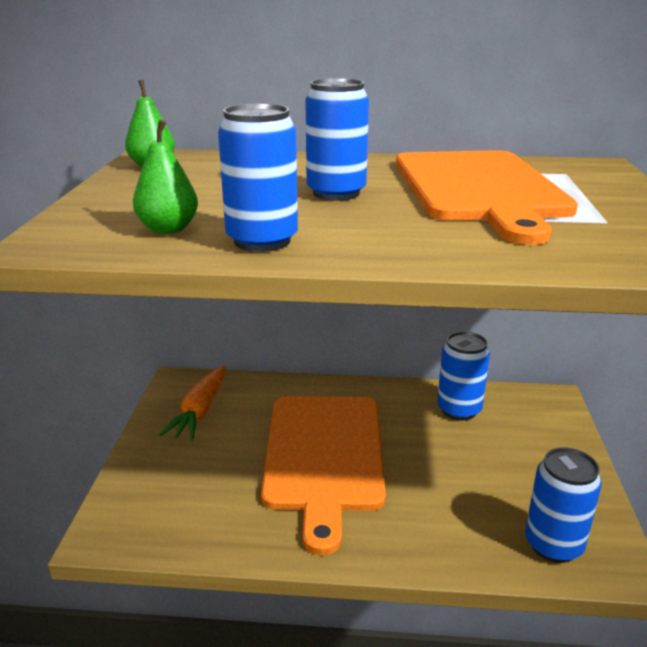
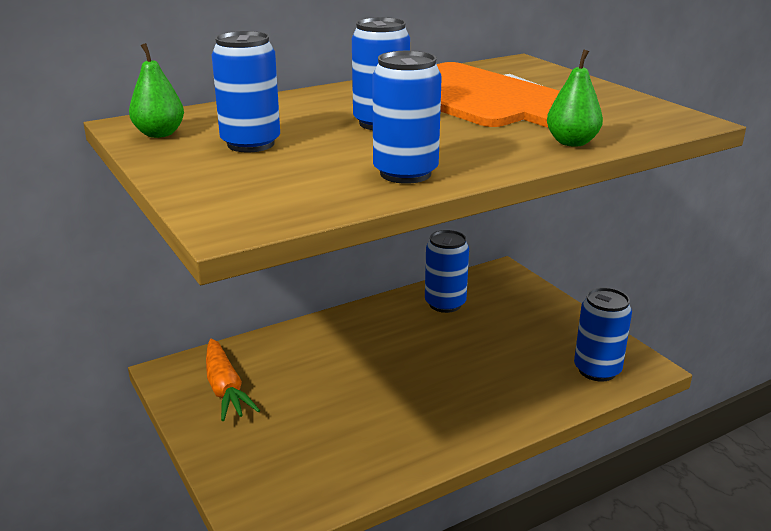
camera: 35 degrees left, 0 degrees up
green pear [133,120,198,234] -> green pear moved to [547,50,603,147]
orange cutting board [261,396,386,555] -> none
none -> blue can [212,31,280,152]

